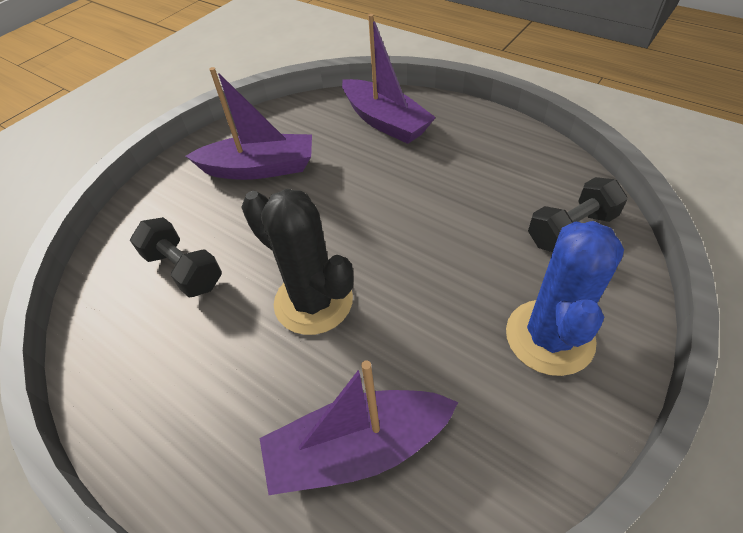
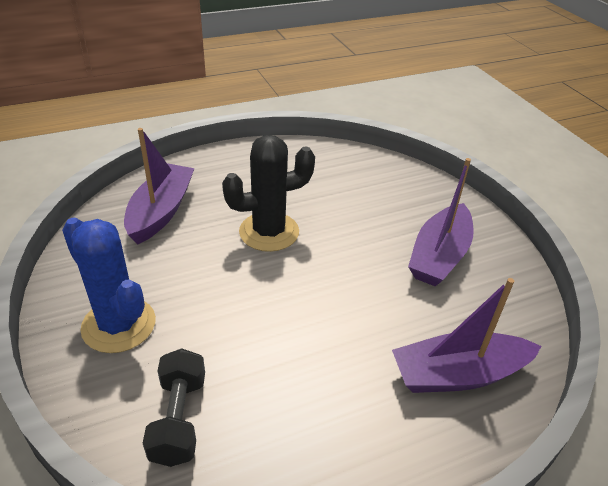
camera: 115 degrees right, 10 degrees down
black dumbbell [130,217,222,297] -> none

